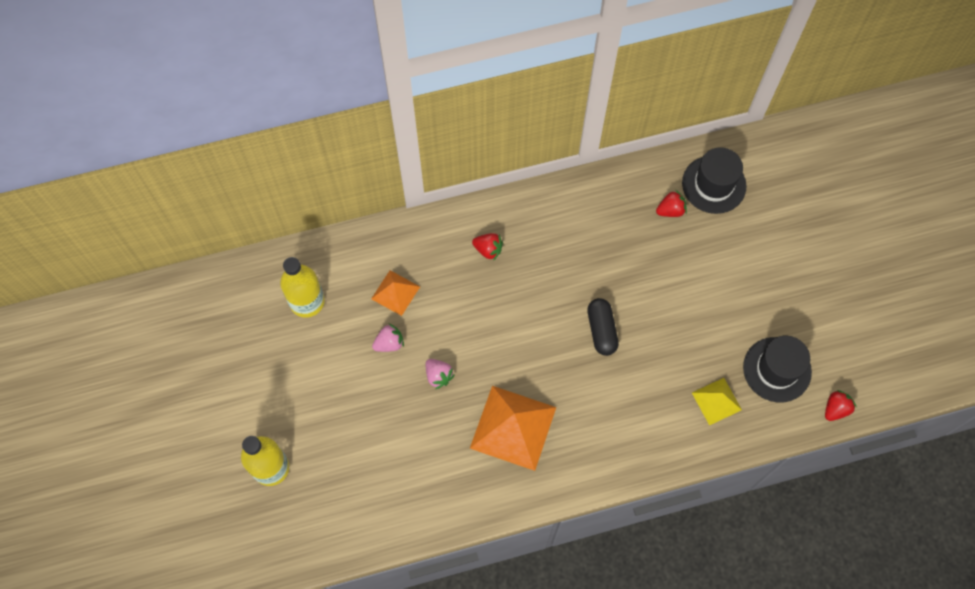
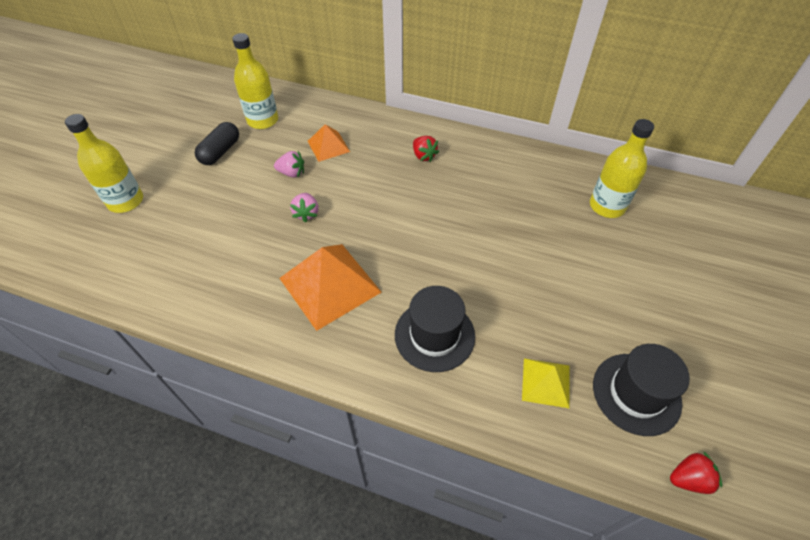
camera: 35 degrees right, 15 degrees down
black capsule [587,298,619,356] -> black capsule moved to [195,122,239,165]
red strawberry [656,190,687,217] -> yellow bottle [590,119,654,218]
black hat [682,147,747,214] -> black hat moved to [395,286,475,372]

